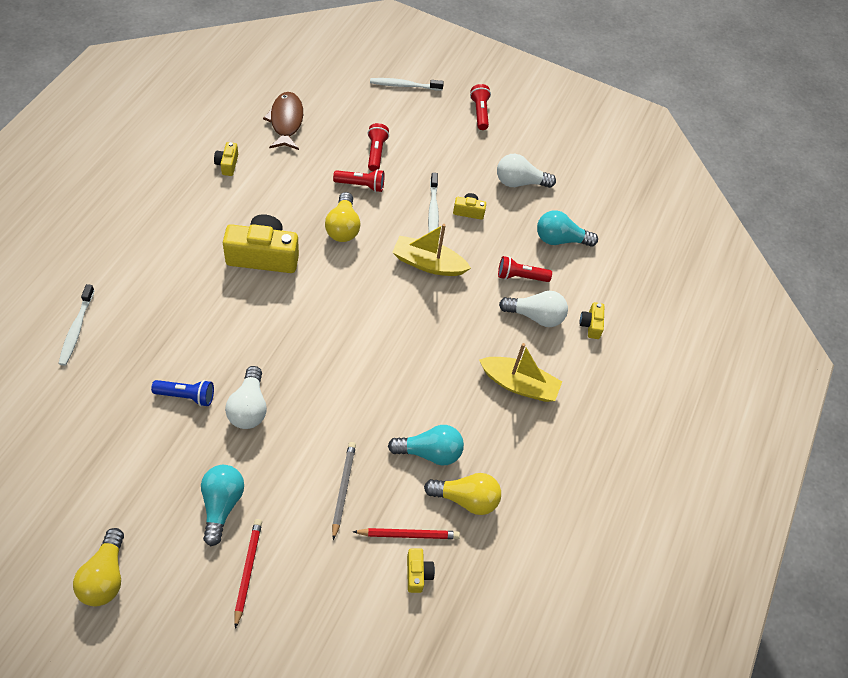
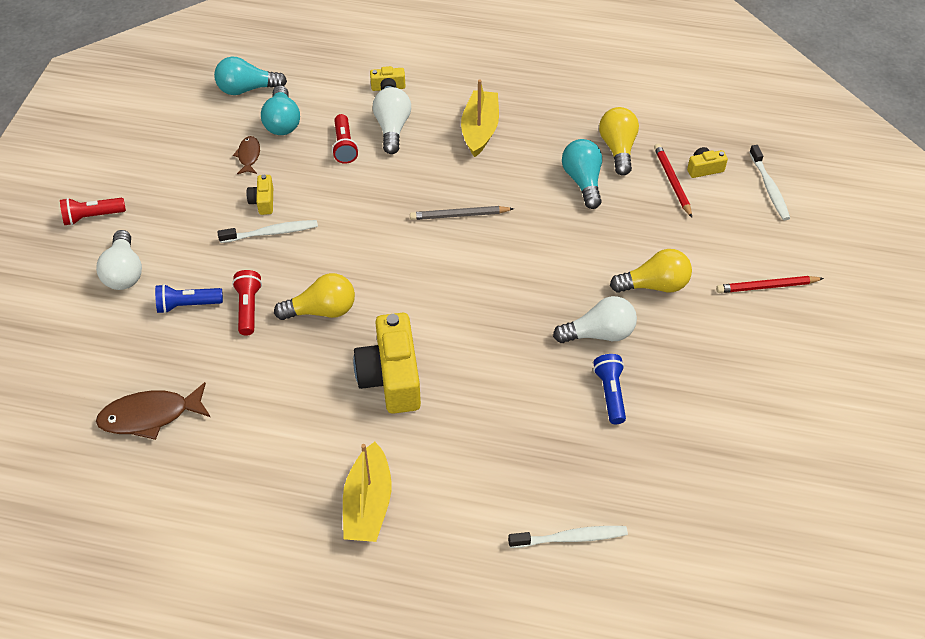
camera: 95 degrees left, 5 degrees down
yellow light bulb [73,528,124,606] -> yellow light bulb moved to [610,249,692,293]
turquoise light bulb [201,465,244,546] -> turquoise light bulb moved to [214,57,287,95]
yellow camera [214,142,238,176] -> none
grey pencil [332,442,356,540] -> grey pencil moved to [410,206,514,220]
red flashlight [368,123,389,171] -> blue flashlight [155,284,223,314]
white toothbrush [370,78,444,91] -> white toothbrush moved to [749,145,790,220]
yellow boat [392,224,471,276] -> yellow boat moved to [343,442,391,542]
white light bulb [497,154,556,188] -> white light bulb moved to [96,230,142,290]
none -> brown fish [233,136,260,174]

